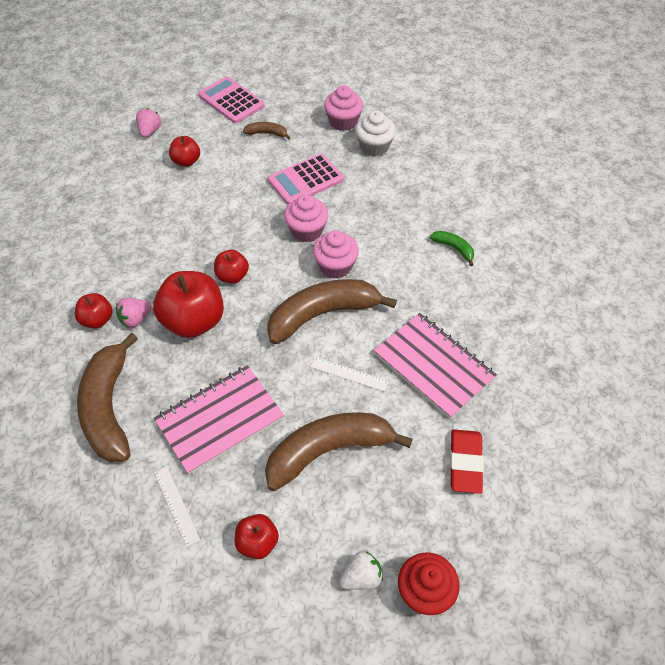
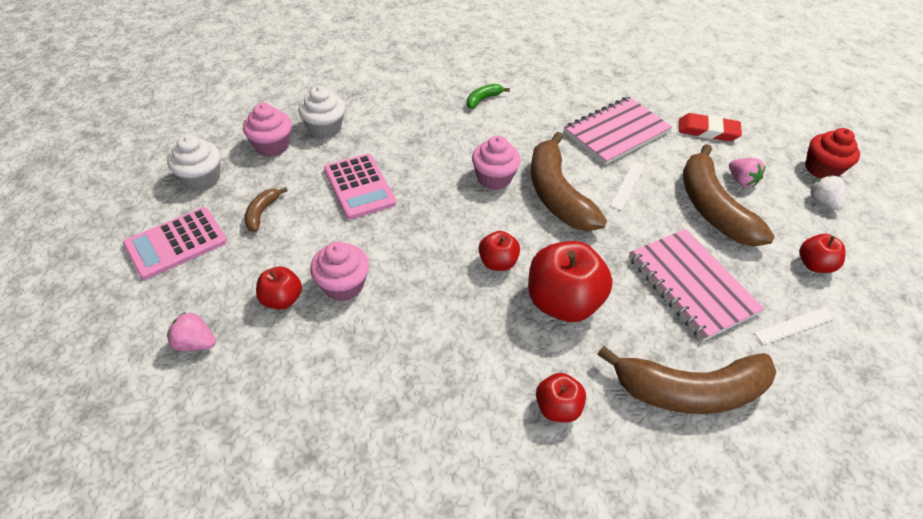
camera: 85 degrees left, 5 degrees down
pink strawberry [116,298,151,328] -> pink strawberry moved to [729,158,766,187]
pink cupcake [284,195,328,242] -> pink cupcake moved to [310,242,369,301]
none -> white cupcake [167,135,220,191]

